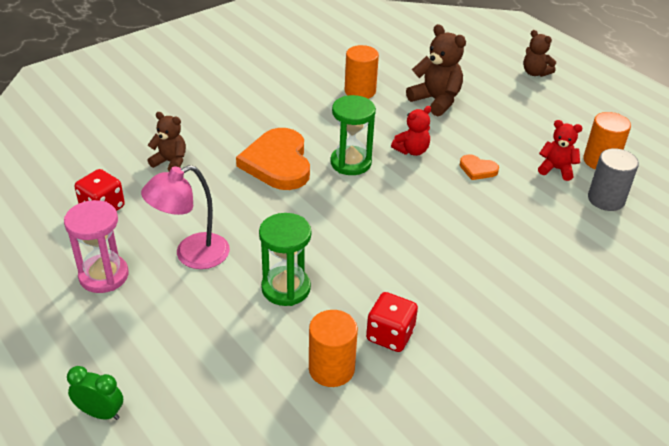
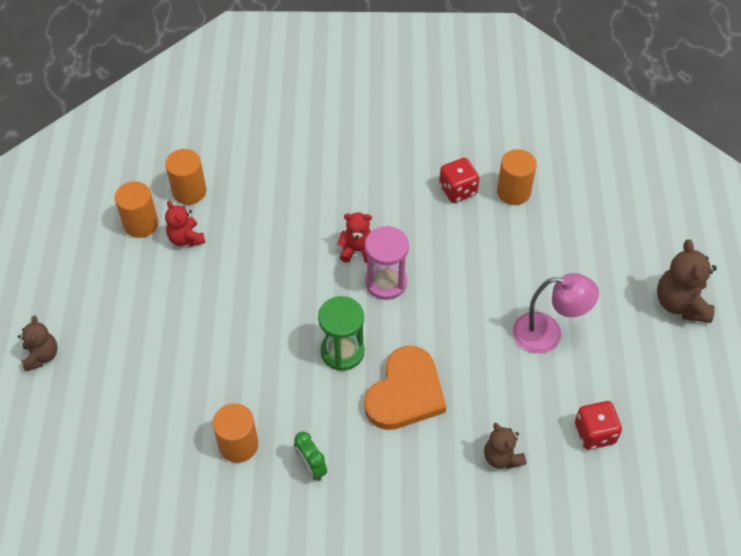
camera: 140 degrees left, 15 degrees up
pink hourglass [64,200,129,293] -> pink hourglass moved to [365,226,409,300]
green clock [67,366,123,420] -> green clock moved to [294,432,327,481]
green hourglass [259,213,311,306] -> none
red teddy bear [391,106,431,156] -> red teddy bear moved to [338,212,374,263]
brown teddy bear [406,24,466,116] -> brown teddy bear moved to [657,239,717,323]
orange heart [460,154,499,180] -> none
grey cylinder [588,148,639,211] -> orange cylinder [165,149,207,205]

